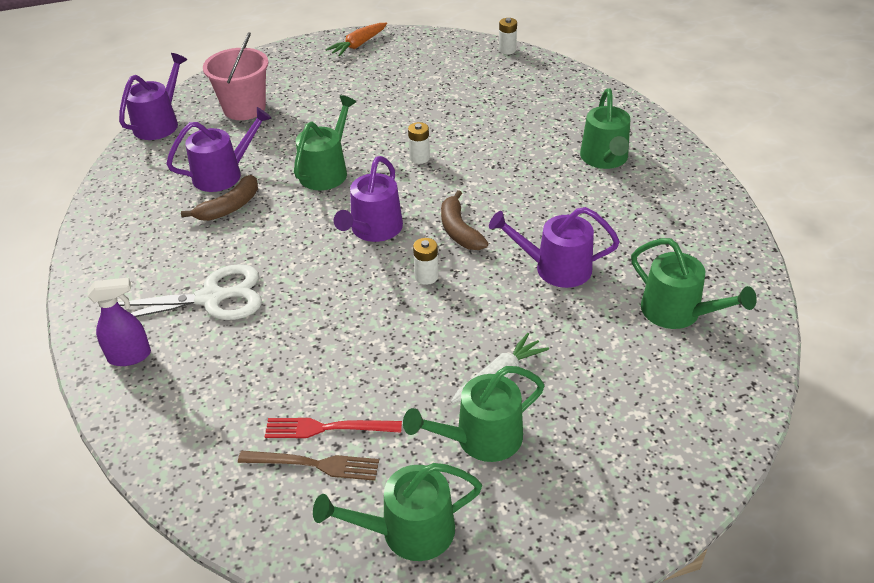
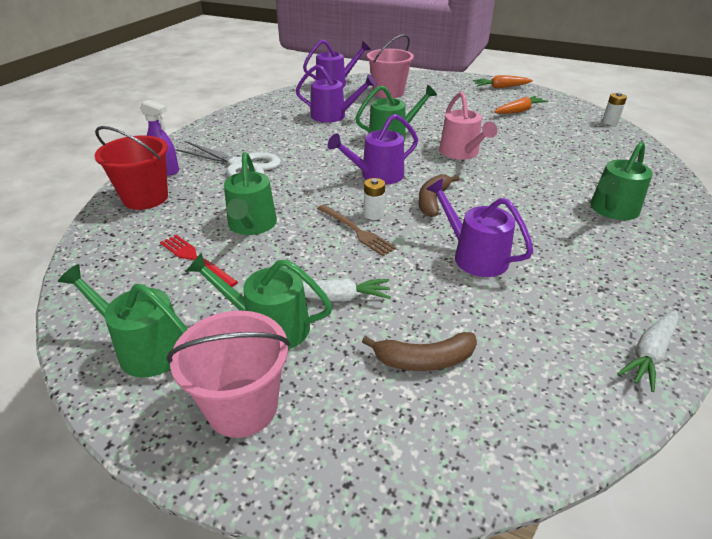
camera: 40 degrees right, 5 degrees down
brown banana [181,175,258,221] -> brown banana moved to [362,332,477,371]
brown fork [238,451,379,481] -> brown fork moved to [317,204,396,256]
white battery [408,122,430,164] -> pink watering can [439,92,497,160]
green watering can [631,238,757,329] -> green watering can moved to [224,152,277,235]
none -> red bucket [95,126,168,210]
none -> pink bucket [166,311,290,438]
none -> orange carrot [494,96,548,114]
none -> white carrot [617,310,679,392]

